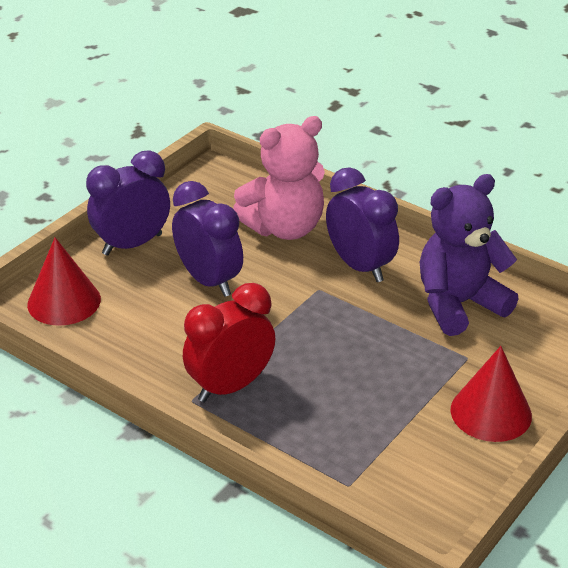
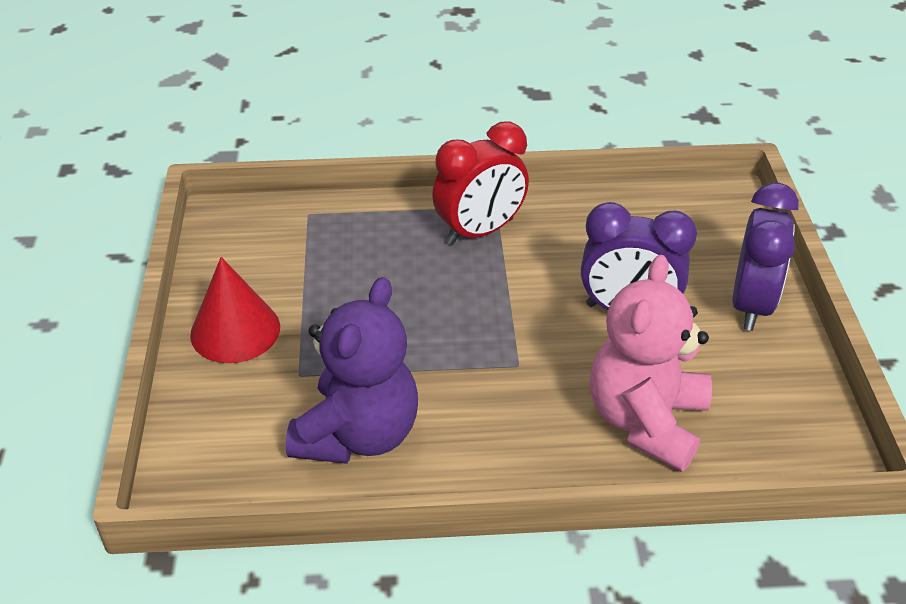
camera: 140 degrees right, 5 degrees up
red cone [27,238,101,326] -> none
red clock [183,283,275,402] -> red clock turned 45 degrees clockwise [432,121,529,245]
purple clock [326,167,399,282] -> none

